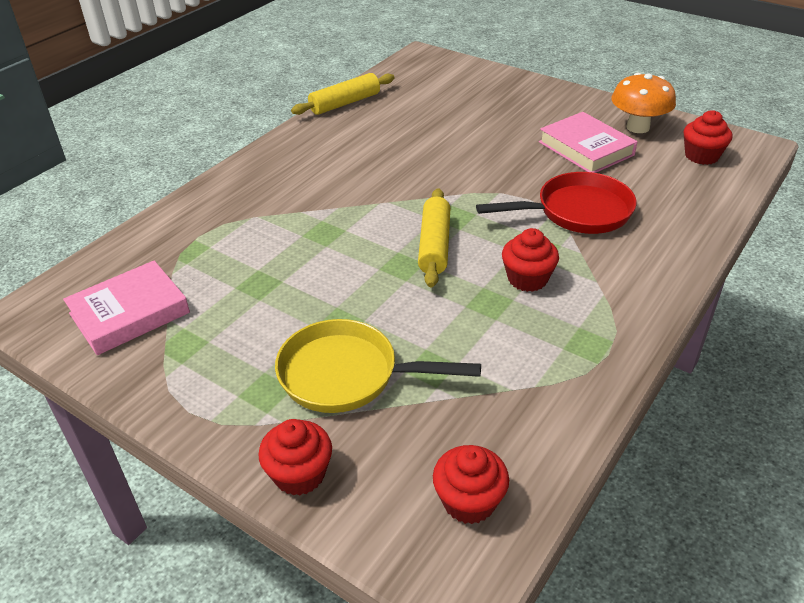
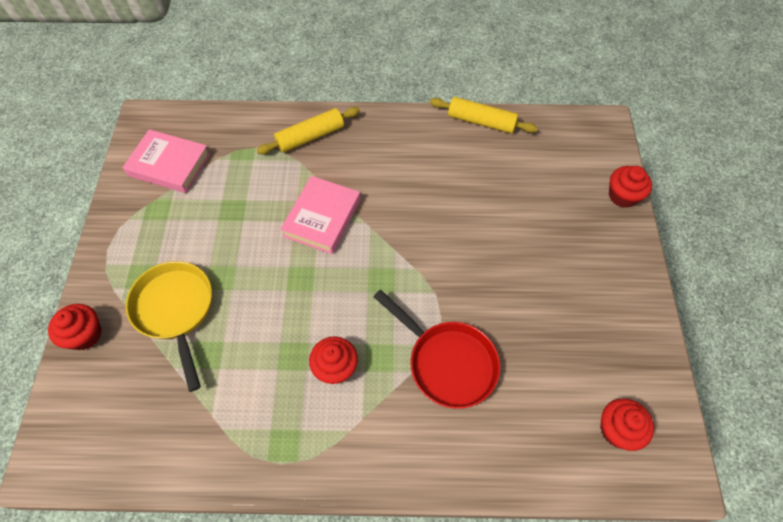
camera: 55 degrees right, 20 degrees up
yellow rolling pin [418,188,450,287] -> yellow rolling pin moved to [257,107,360,154]
red cupcake [433,445,509,524] -> red cupcake moved to [609,166,652,208]
pink book [539,112,638,173] -> pink book moved to [280,176,360,254]
orange mushroom [611,73,676,133] -> none

